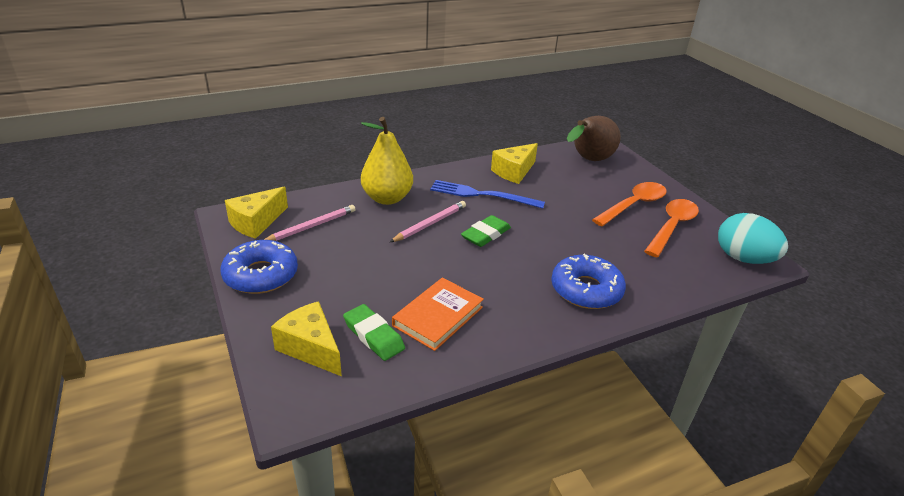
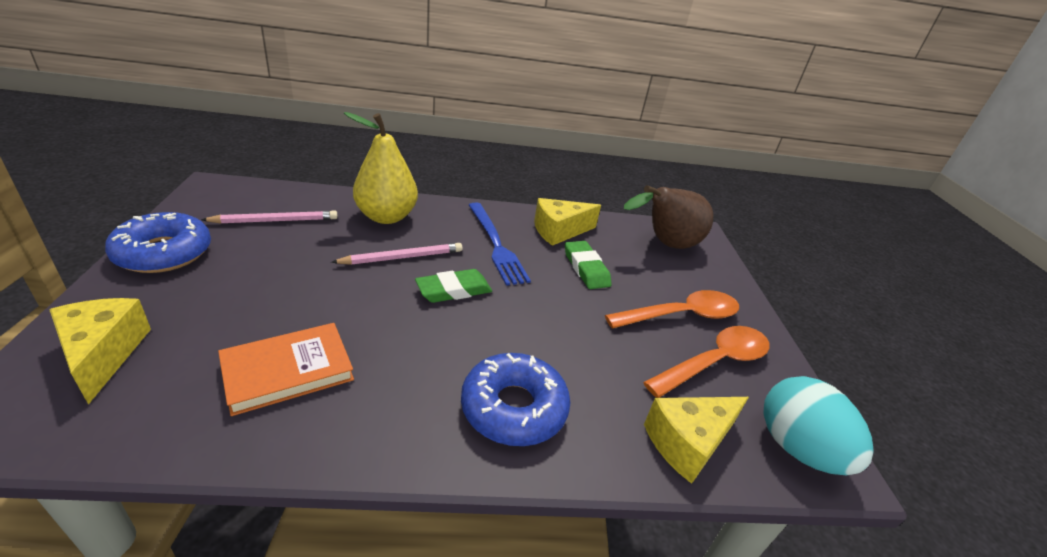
camera: 20 degrees right, 0 degrees up
yellow cheese [225,187,288,239] -> yellow cheese moved to [644,397,749,484]
green eraser [343,304,405,361] -> green eraser moved to [565,241,612,289]
blue fork [430,180,545,209] -> blue fork turned 150 degrees counterclockwise [469,202,531,286]

